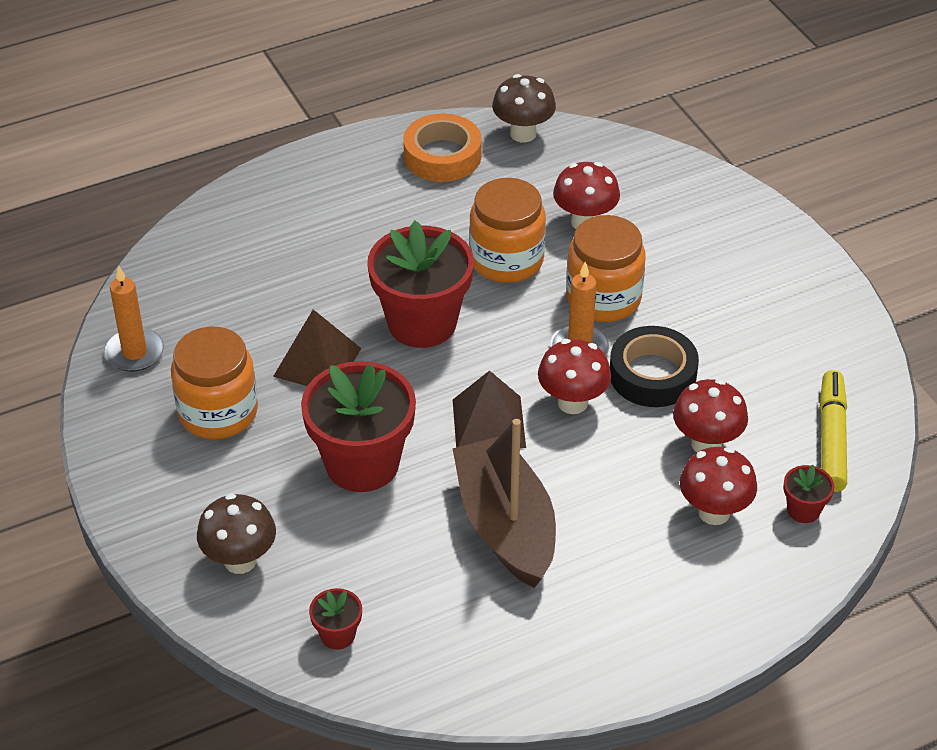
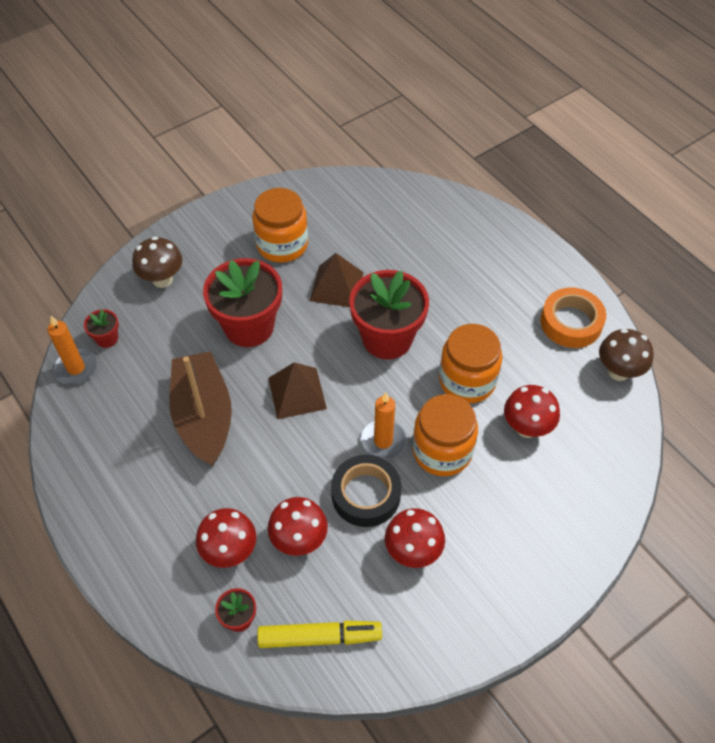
camera: 80 degrees right, 10 degrees up
orange candle [104,265,164,372] -> orange candle moved to [47,316,97,384]
brown boat [452,419,556,588] -> brown boat turned 75 degrees counterclockwise [169,351,232,466]
red mushroom [538,339,611,414] -> red mushroom moved to [385,508,445,568]

